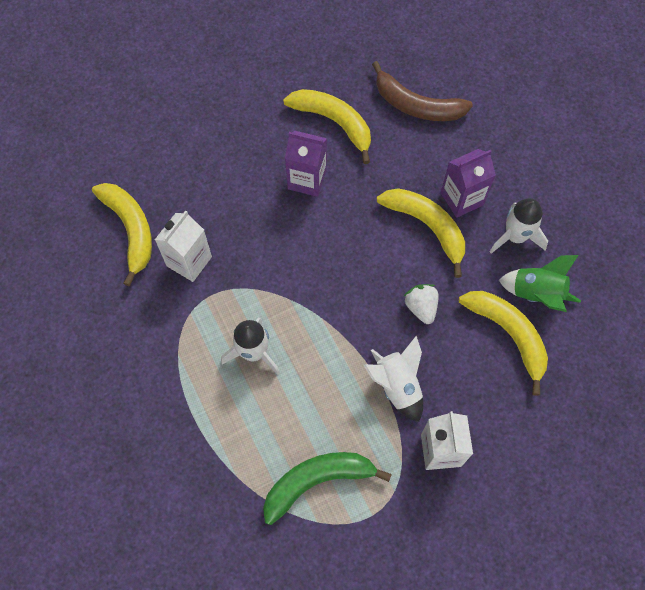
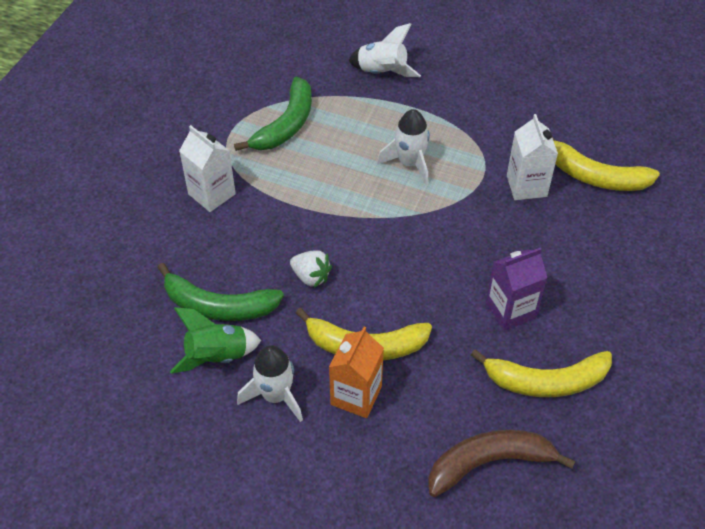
camera: 140 degrees right, 15 degrees down
white rocket [364,336,423,422] -> white rocket moved to [348,23,421,77]
purple carton [441,149,496,218] -> orange carton [329,327,384,418]
yellow banana [459,291,548,396] -> green banana [157,263,284,321]

